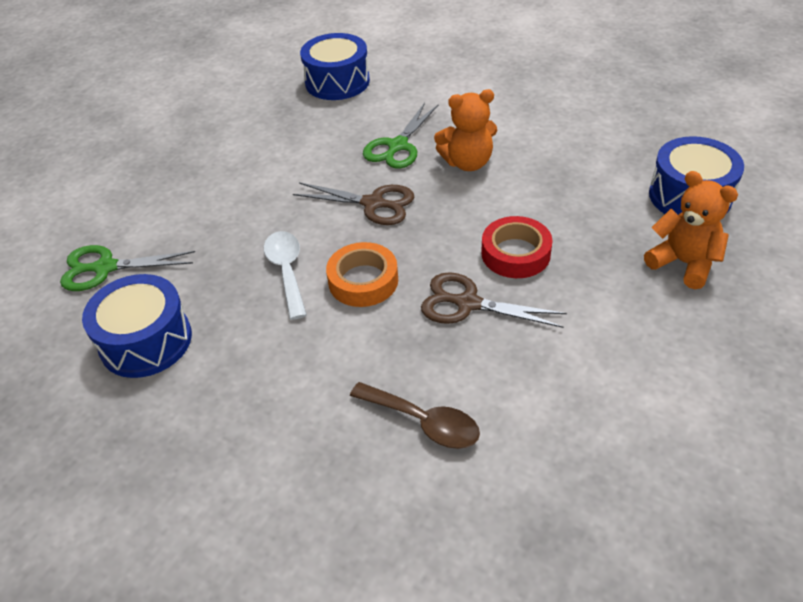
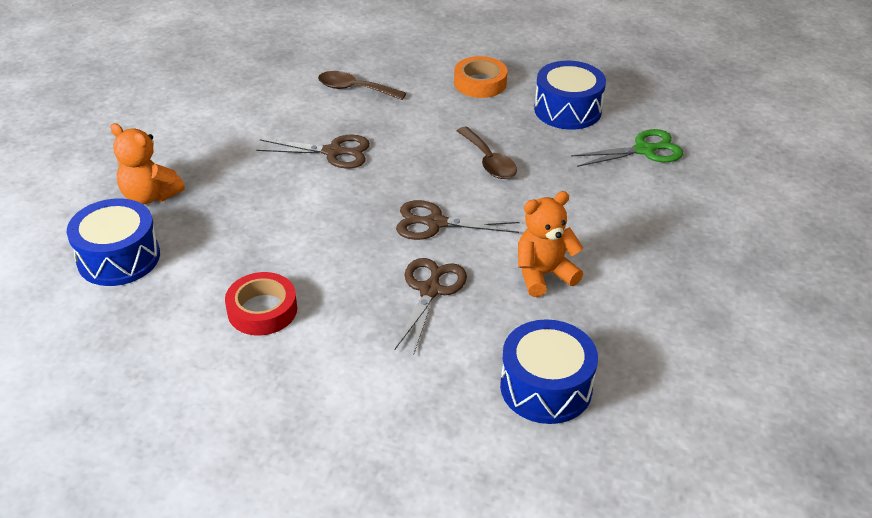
camera: 165 degrees right, 5 degrees down
white spoon [264,231,307,320] -> brown spoon [457,127,517,179]
orange tape [326,242,398,307] -> orange tape moved to [454,56,508,98]
green scissors [363,103,438,169] -> brown scissors [395,258,467,356]
orange teddy bear [434,89,497,171] -> orange teddy bear moved to [518,191,583,297]
red tape [481,216,553,278] -> red tape moved to [225,272,297,335]

